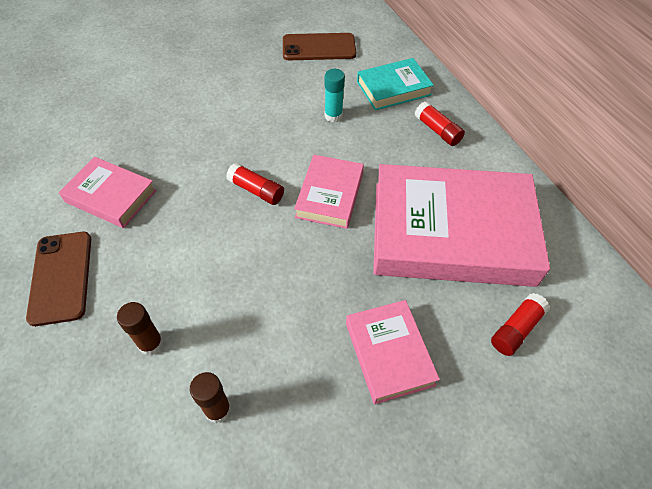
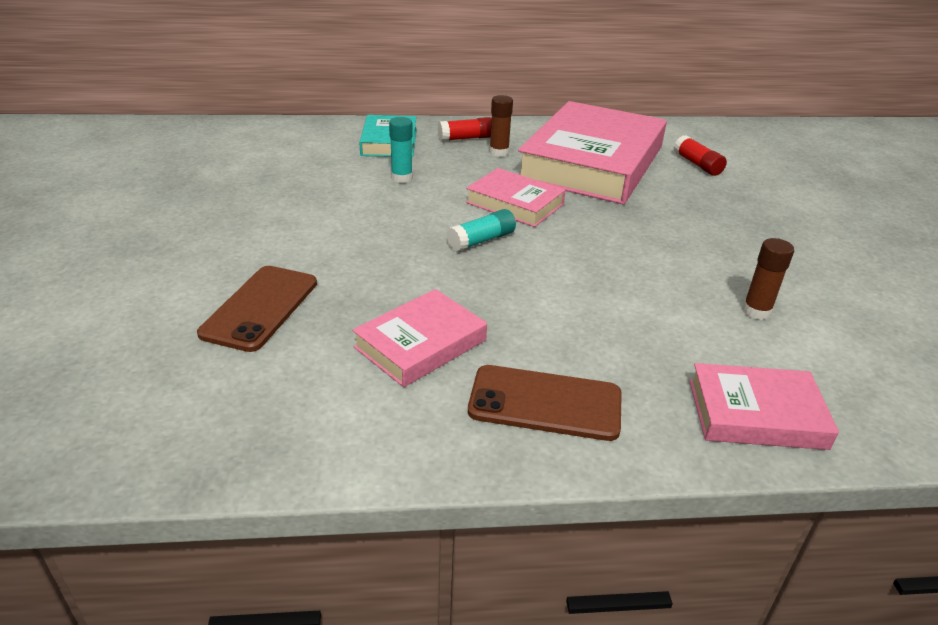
camera: 70 degrees left, 20 degrees down
brown glue stick [117,302,164,356] -> brown glue stick moved to [489,95,513,157]
red glue stick [226,163,284,205] -> turquoise glue stick [446,209,516,252]
brown phone [283,33,356,60] -> brown phone moved to [197,266,317,352]
pink book [346,300,440,404] -> pink book moved to [689,363,839,450]

